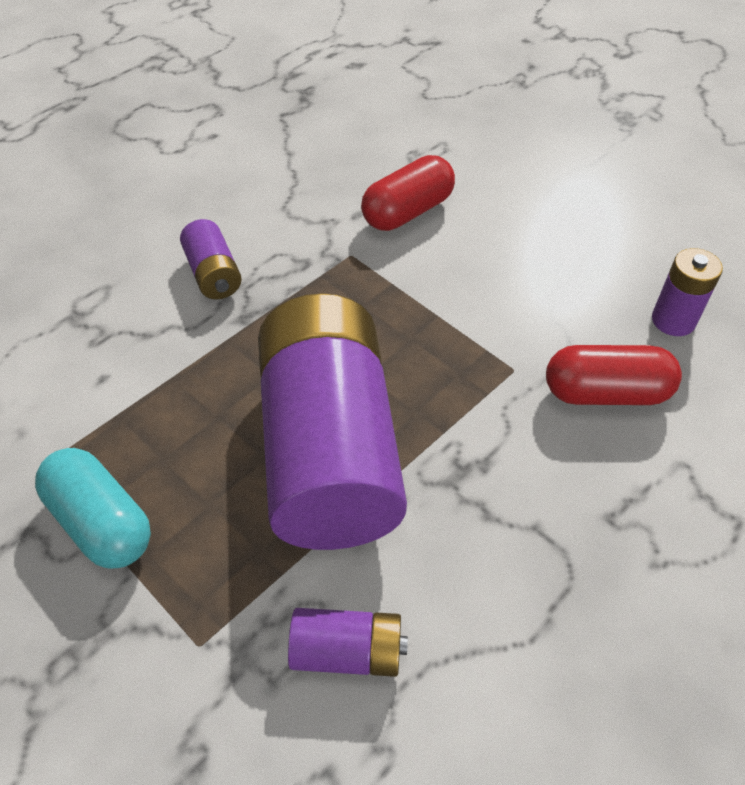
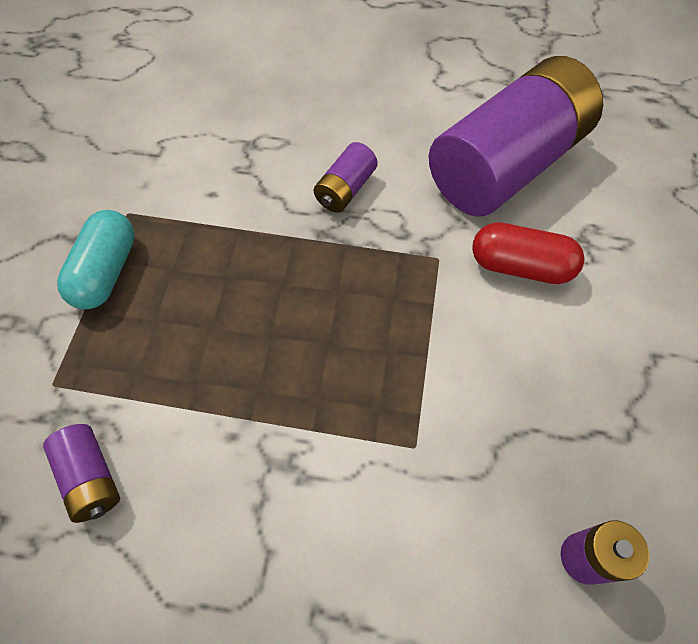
camera: 55 degrees right, 10 degrees up
purple battery [258,293,407,550] -> purple battery moved to [428,56,603,216]
red capsule [546,345,682,405] -> none

